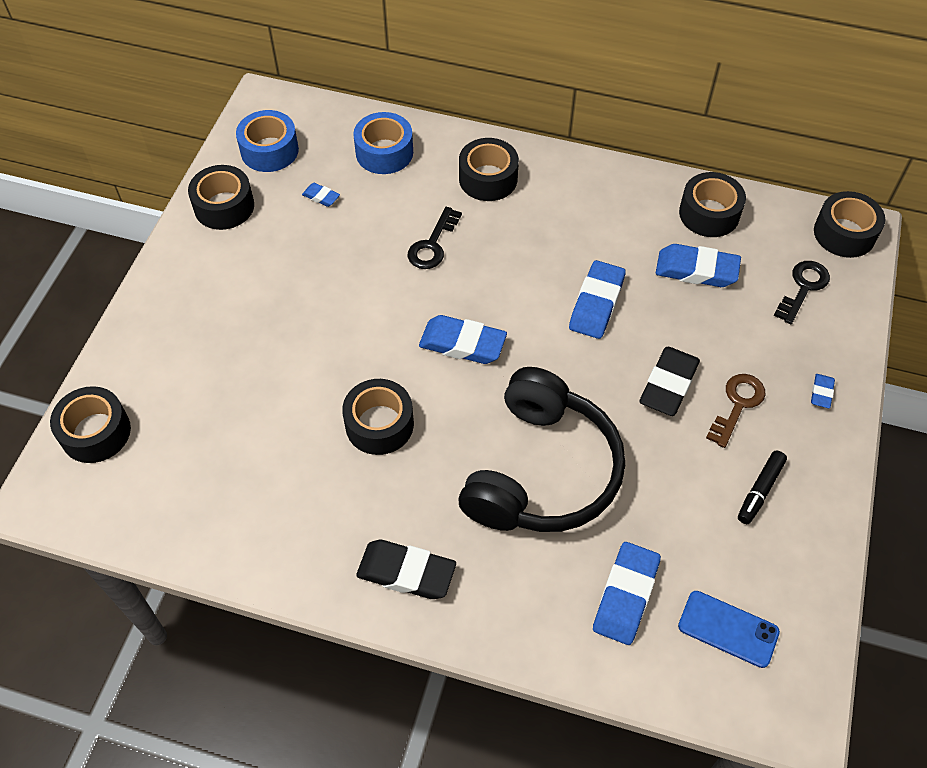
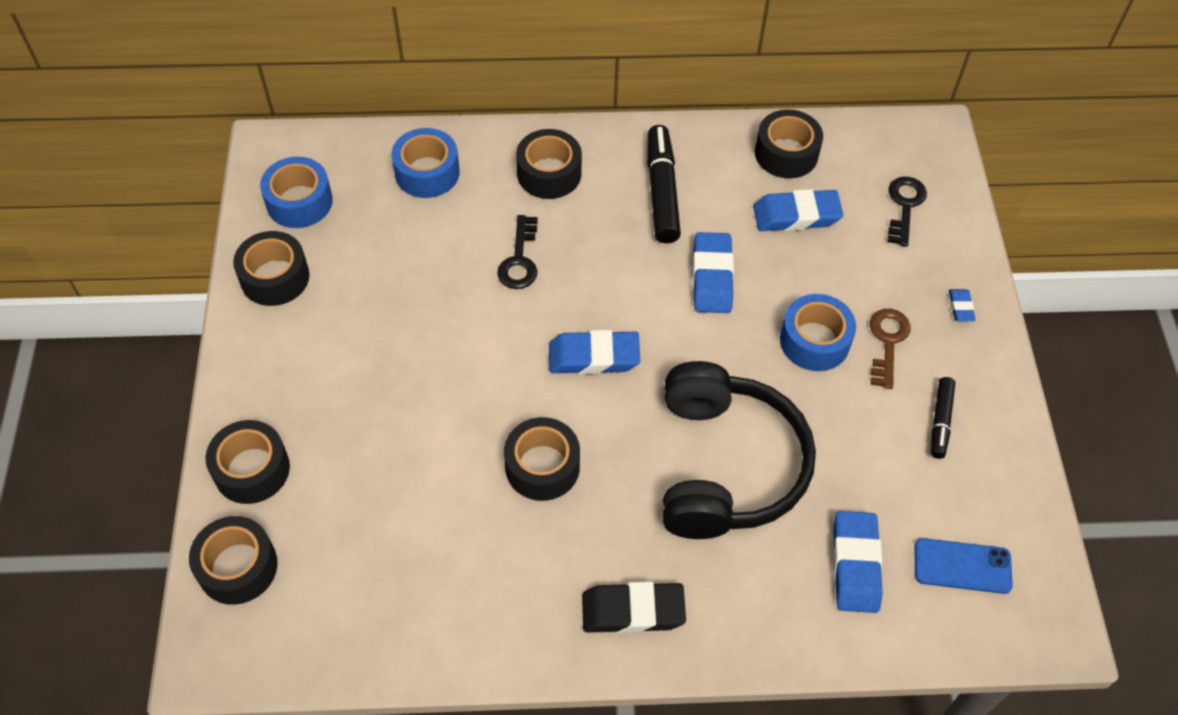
camera: 20 degrees left, 0 degrees up
blue eraser [302,183,340,207] -> none
black eraser [640,347,700,416] -> blue tape [780,294,856,371]
black tape [814,191,885,258] -> black tape moved to [205,420,290,504]
none -> black marker [647,125,681,243]

